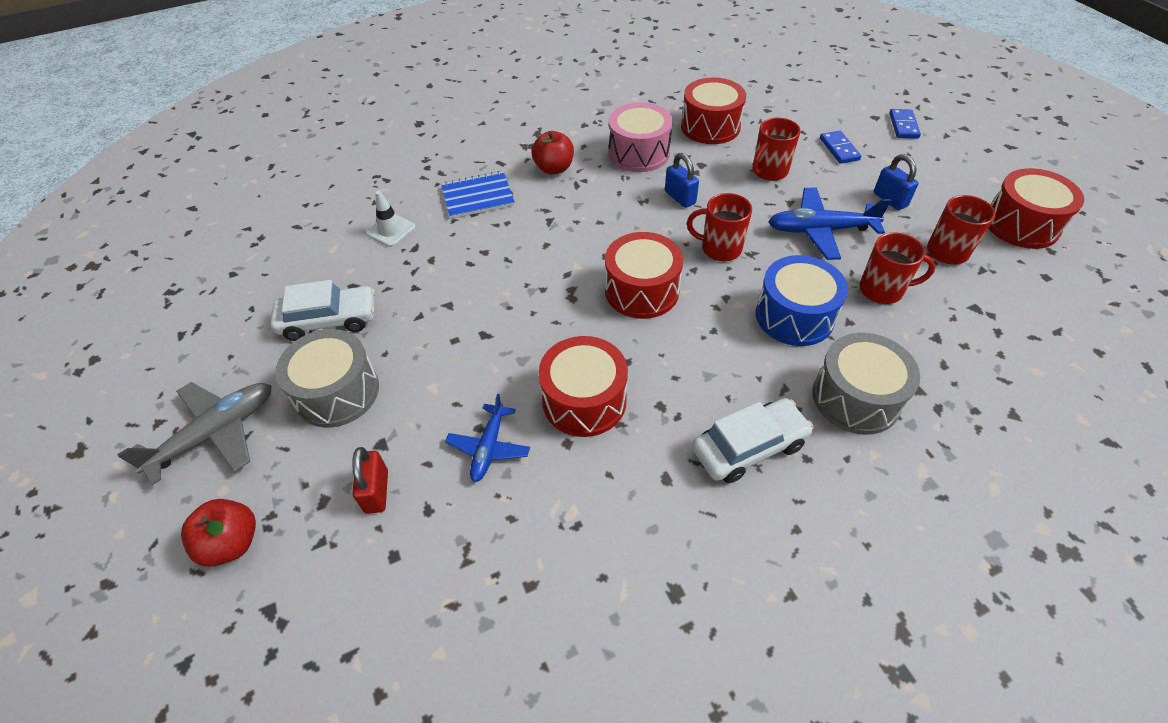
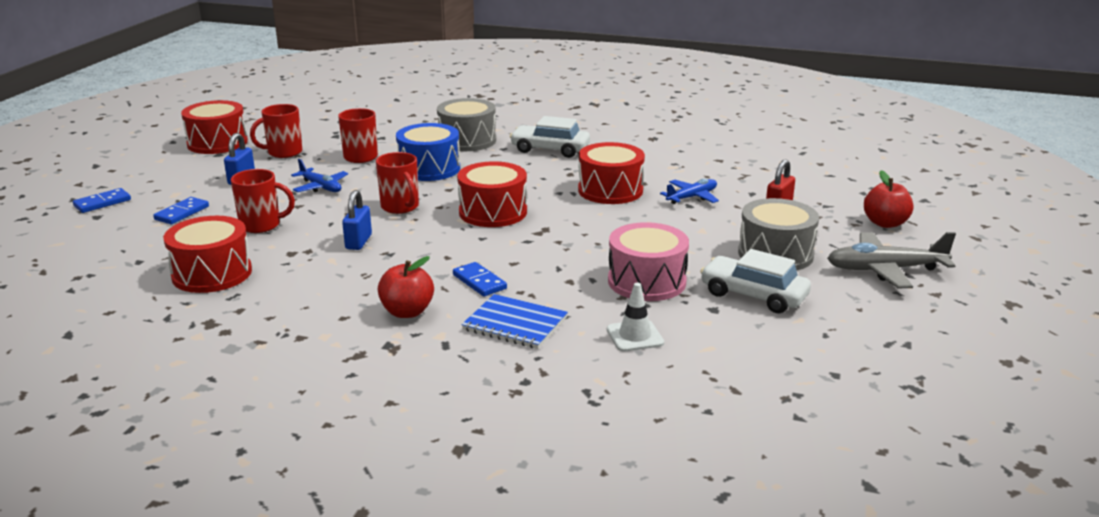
camera: 140 degrees left, 25 degrees down
pink drum [609,103,673,172] -> pink drum moved to [608,222,689,301]
blue plane [768,188,891,260] -> blue plane [291,159,348,192], size x0.63
none -> blue domino [453,262,507,296]

